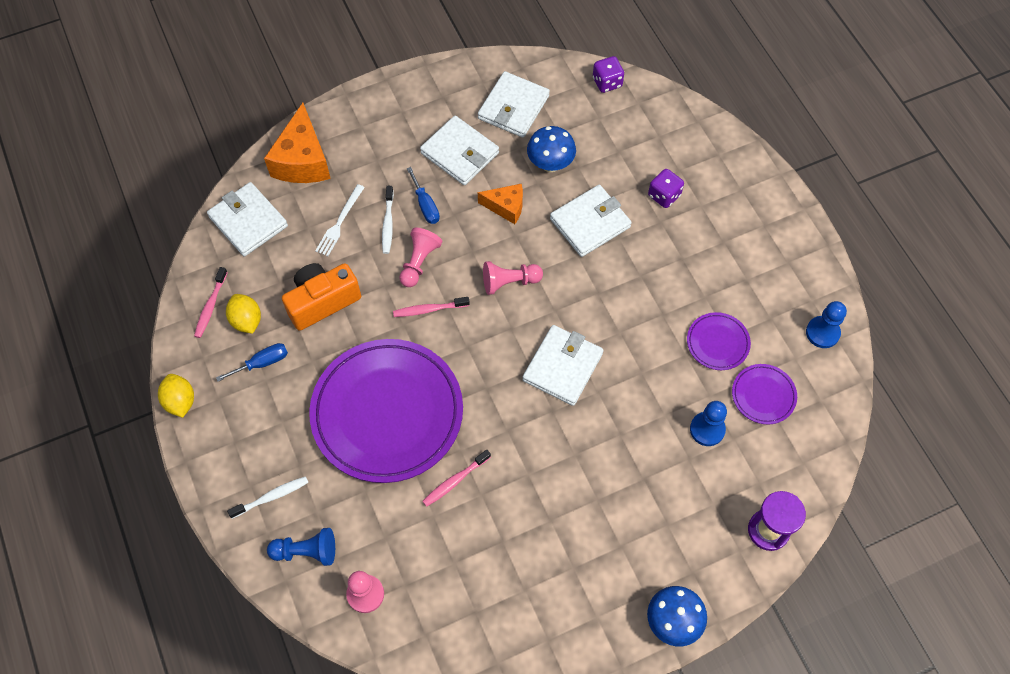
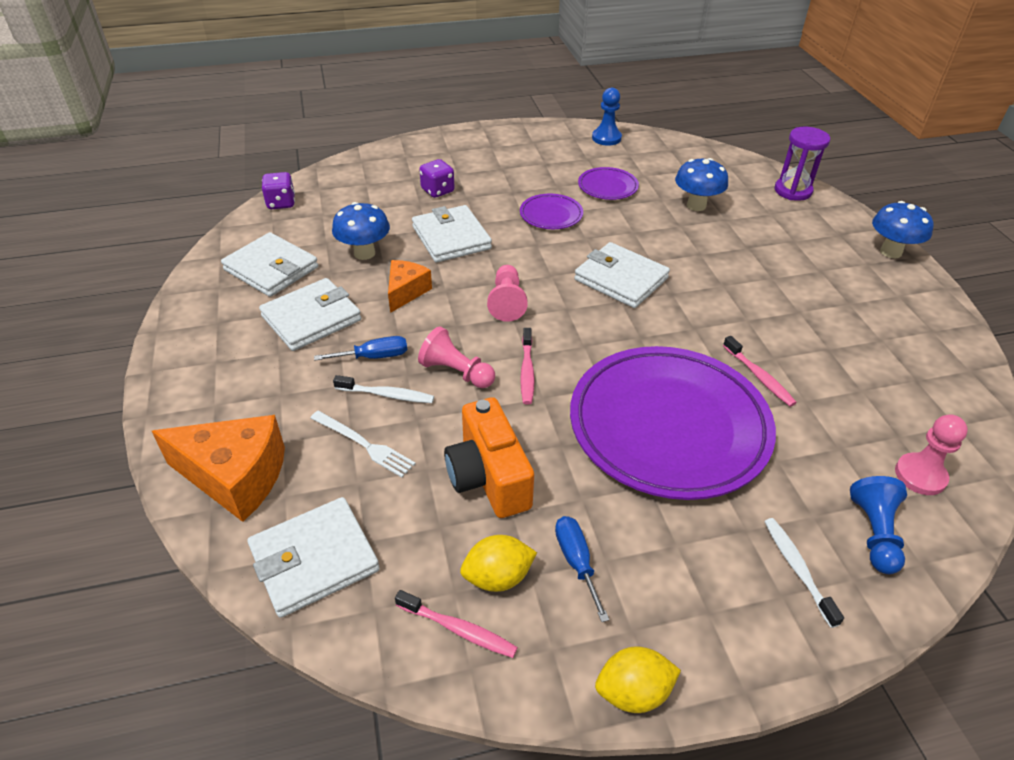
camera: 80 degrees left, 20 degrees down
blue pawn [690,401,727,446] -> blue mushroom [675,158,728,211]
purple plate [732,364,797,424] -> purple plate moved to [520,194,583,229]

